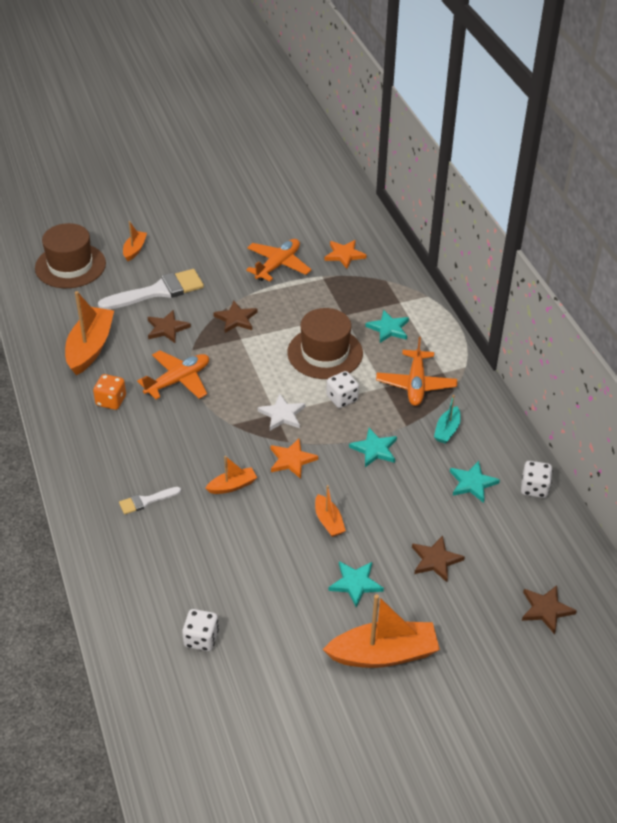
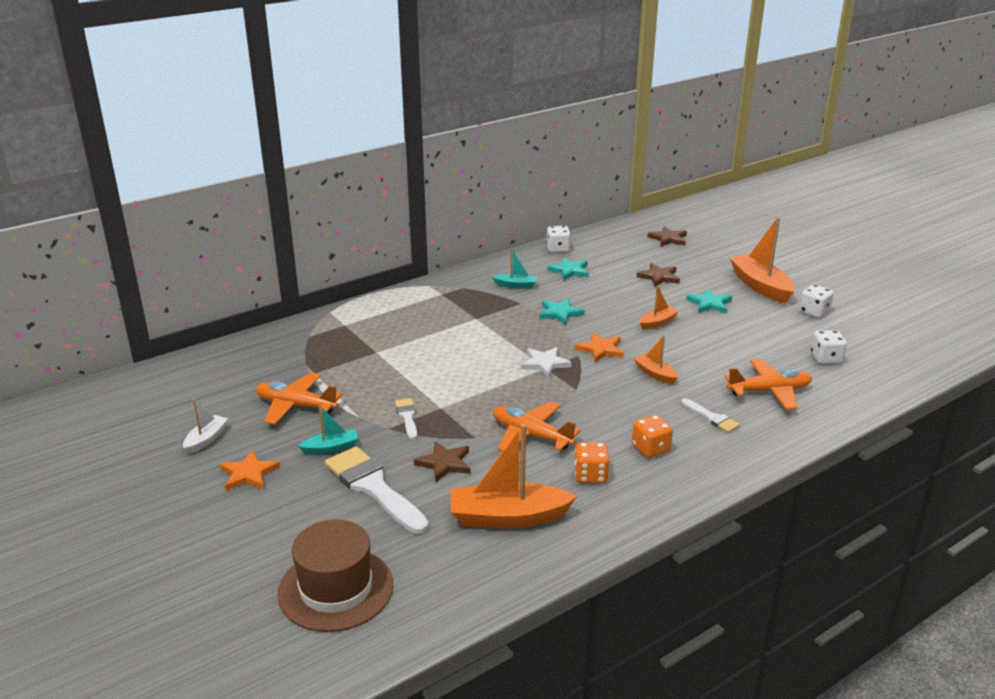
camera: 105 degrees left, 15 degrees down
orange boat [123,221,147,261] -> none
brown star [213,301,258,333] -> white brush [395,398,417,440]
brown hat [287,308,363,379] -> none
orange star [325,240,366,269] -> orange star moved to [220,450,280,491]
white dice [326,371,359,408] -> white dice moved to [799,284,834,318]
turquoise star [365,310,409,343] -> none
orange plane [376,337,457,406] -> orange plane moved to [724,359,812,410]
none -> white boat [183,399,228,454]
none -> turquoise boat [298,405,359,455]
none -> orange dice [632,415,673,458]

